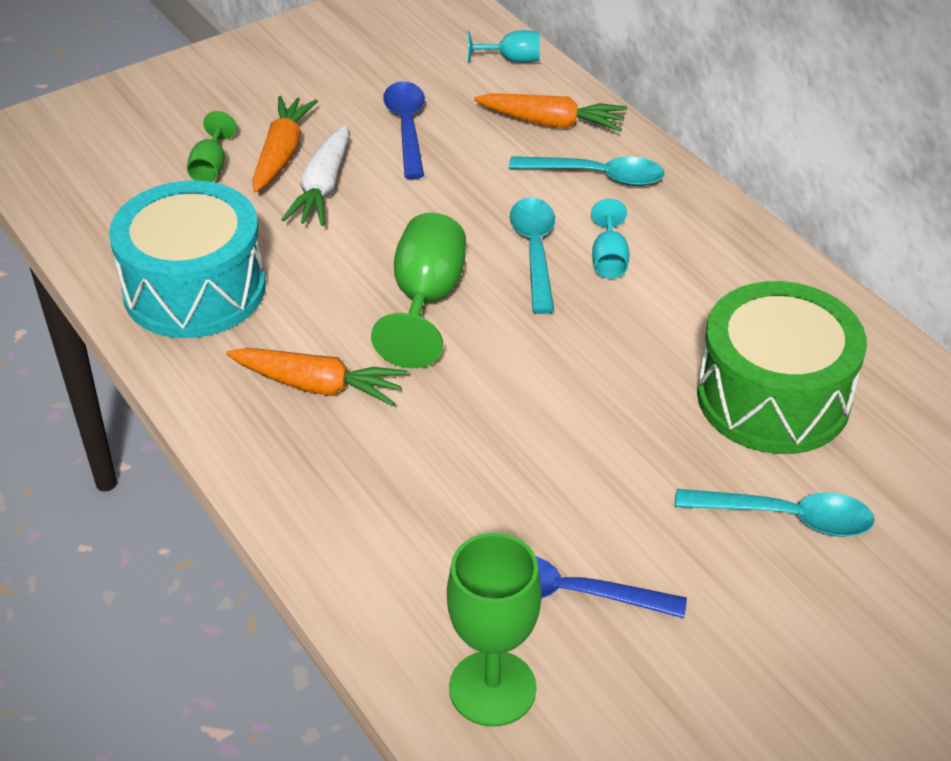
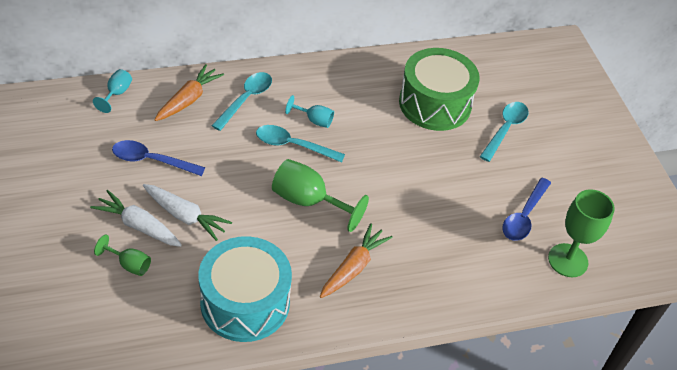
camera: 75 degrees left, 5 degrees up
orange carrot [252,96,318,193] -> white carrot [90,190,182,247]

